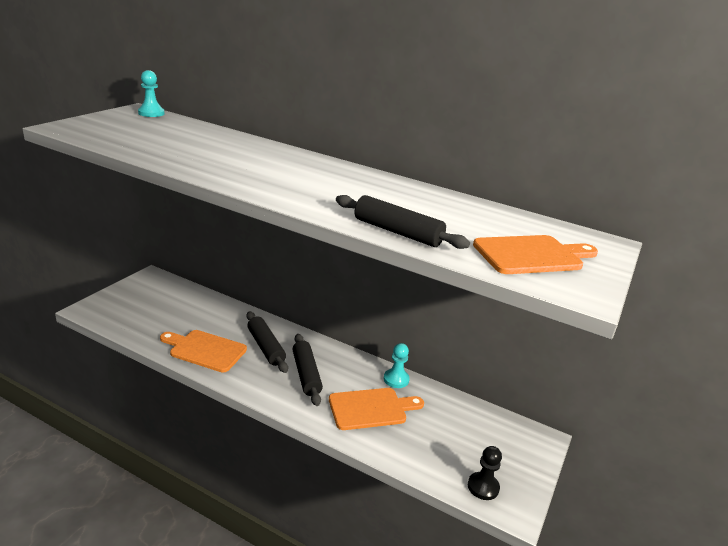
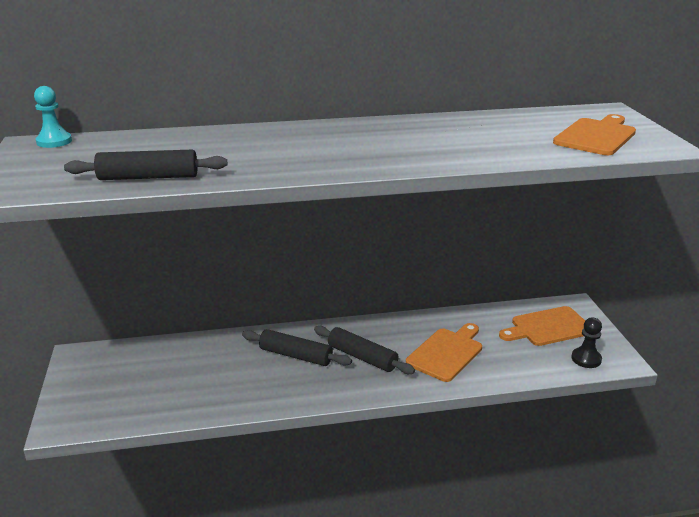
camera: 35 degrees left, 0 degrees up
orange cutting board [160,330,247,372] -> orange cutting board moved to [499,306,585,346]
black rolling pin [336,195,470,249] -> black rolling pin moved to [64,150,227,180]
turquoise pawn [384,343,410,388] -> none

